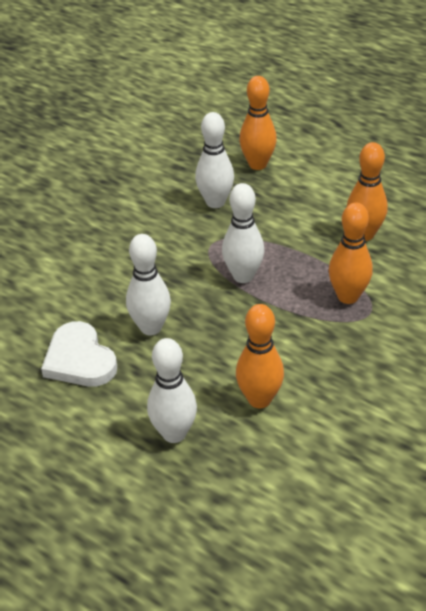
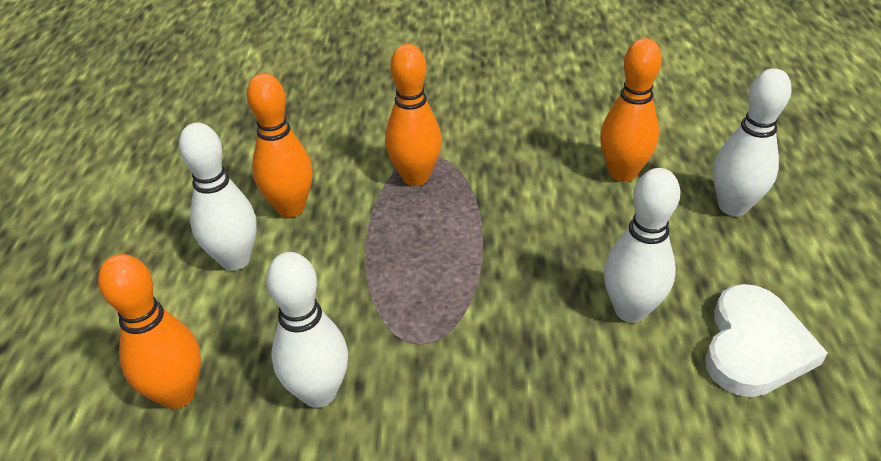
camera: 125 degrees left, 0 degrees up
white bowling pin [222,183,264,283] -> white bowling pin moved to [179,123,257,271]

